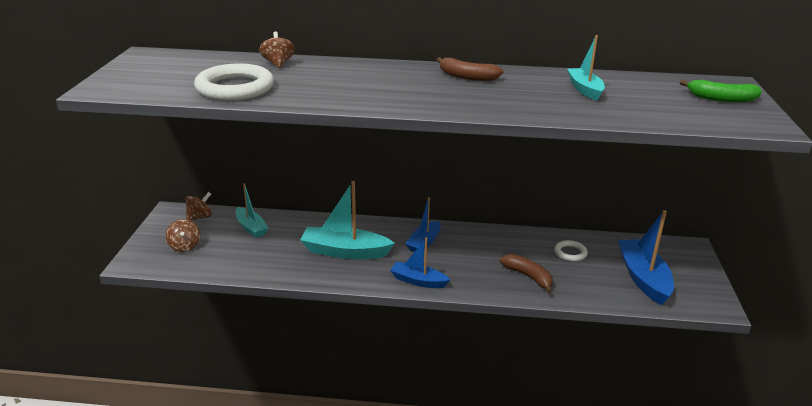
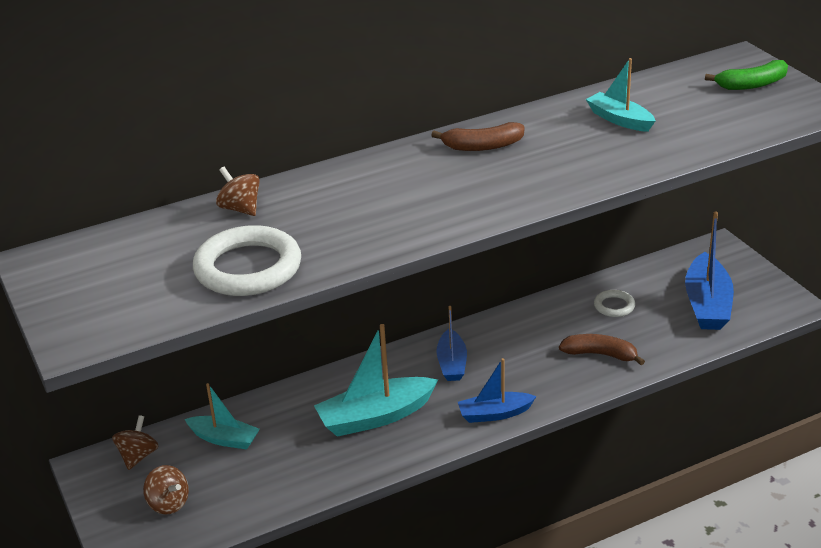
camera: 30 degrees left, 5 degrees up
blue boat [618,210,674,305] -> blue boat turned 135 degrees counterclockwise [685,212,734,330]

